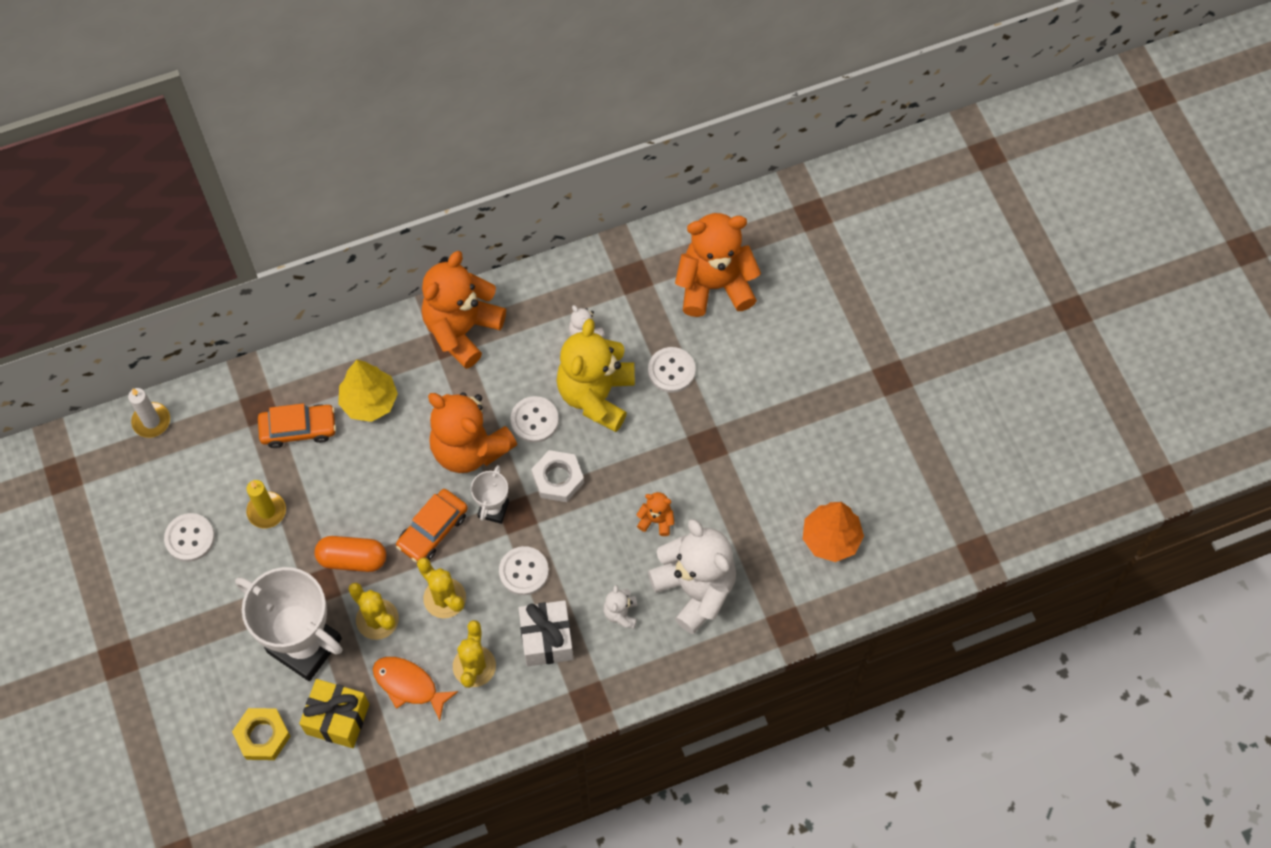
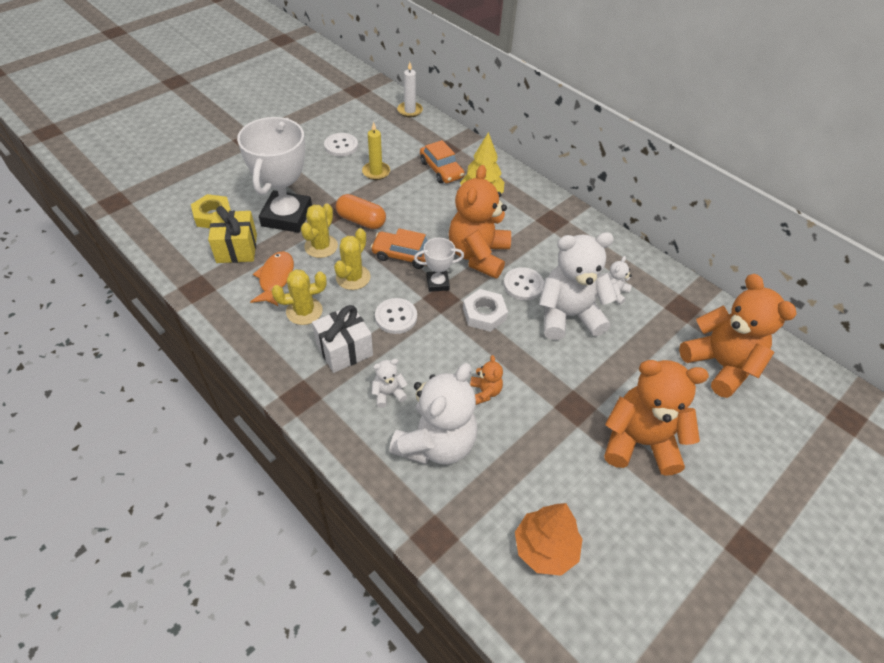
camera: 65 degrees right, 15 degrees down
orange capsule [315,536,386,572] -> orange capsule turned 45 degrees counterclockwise [336,194,386,229]
orange teddy bear [422,251,506,369] -> orange teddy bear moved to [604,360,709,476]
yellow teddy bear [557,319,635,432] -> white teddy bear [539,232,617,340]
white button [648,347,695,393] -> none

